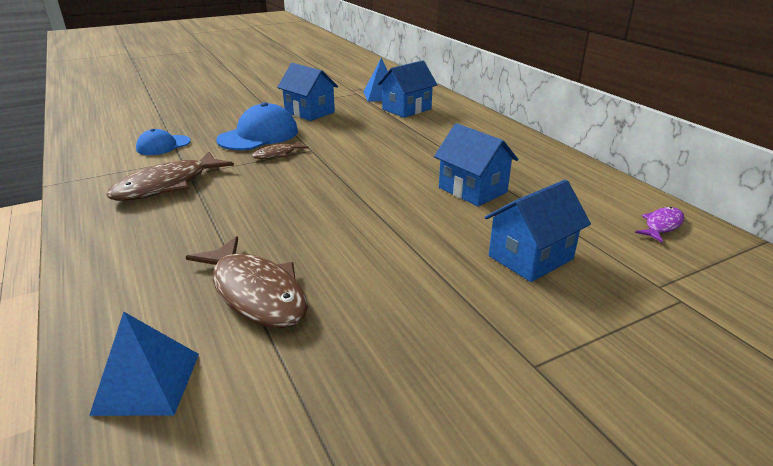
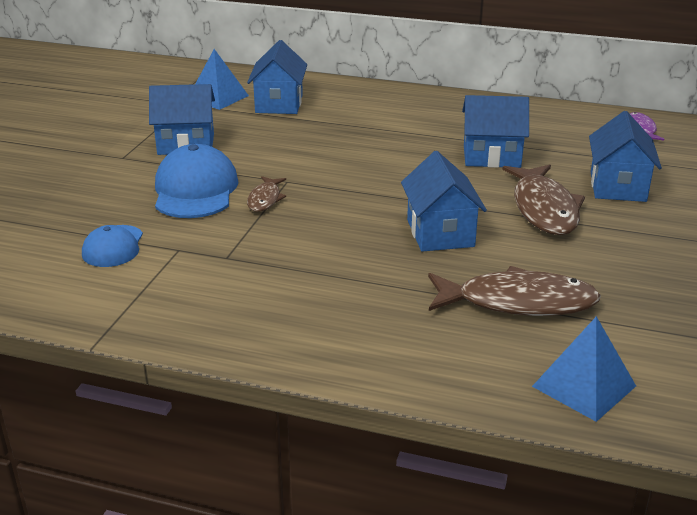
camera: 45 degrees left, 0 degrees up
brown fish [106,152,234,201] -> brown fish moved to [502,164,585,235]
none -> blue house [401,151,487,252]

